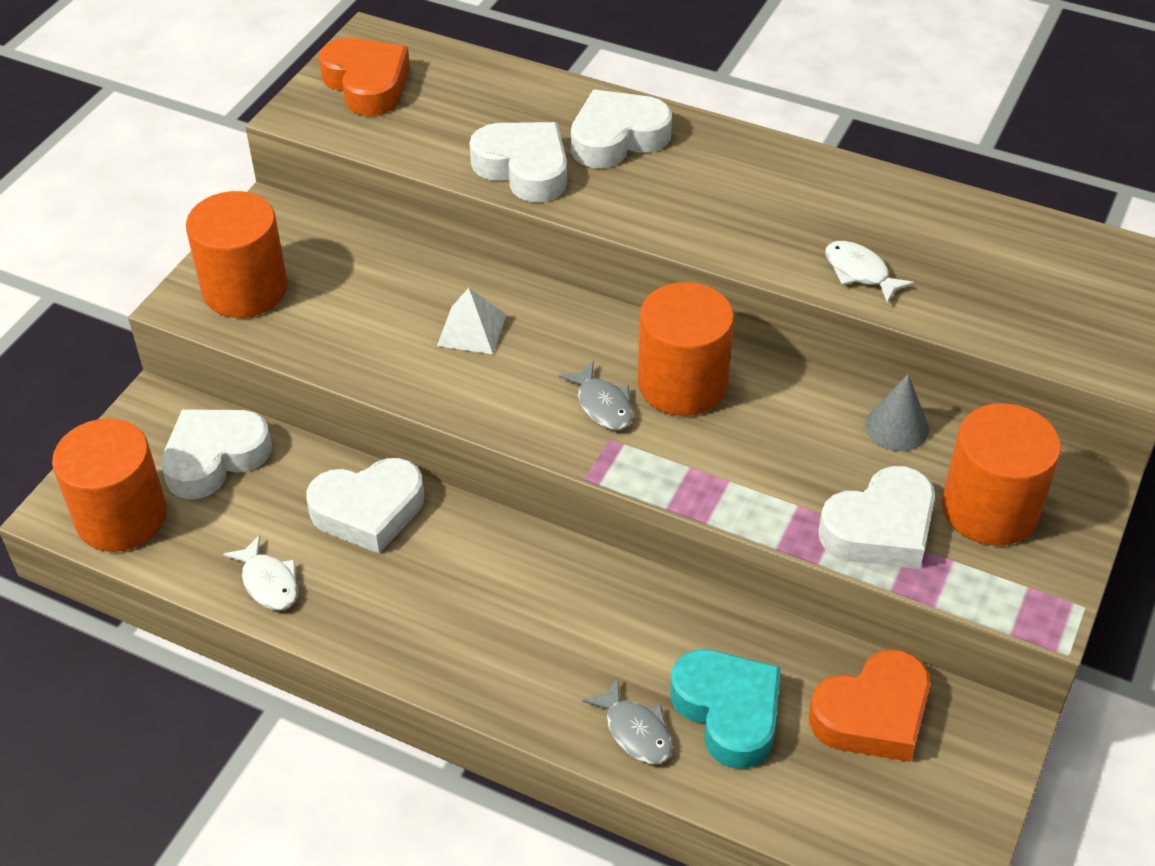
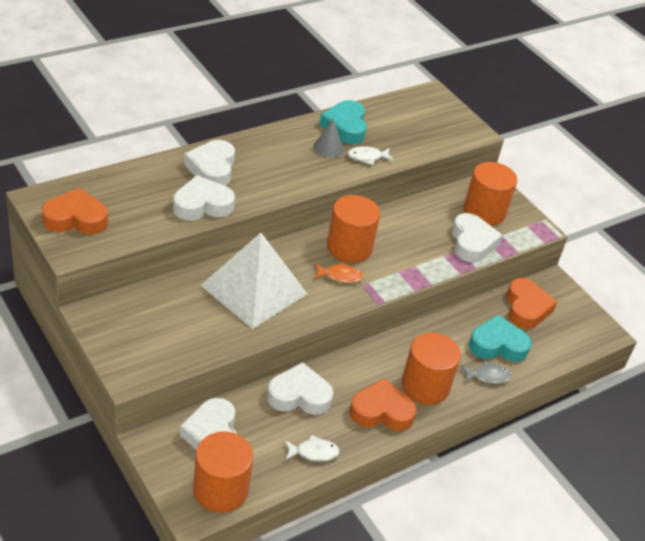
camera: 65 degrees left, 5 degrees down
orange cylinder [186,191,288,318] -> orange cylinder moved to [402,332,461,405]
white heart [306,458,424,553] -> white heart turned 105 degrees counterclockwise [267,362,333,415]
white pyramid [437,288,506,354] -> white pyramid [200,233,307,329], size x2.38
grey fish [559,361,633,430] -> orange fish [314,262,364,283]
grey cone [865,374,929,451] -> grey cone moved to [313,118,343,158]
none -> turquoise heart [319,100,367,144]
none -> orange heart [349,378,417,431]

